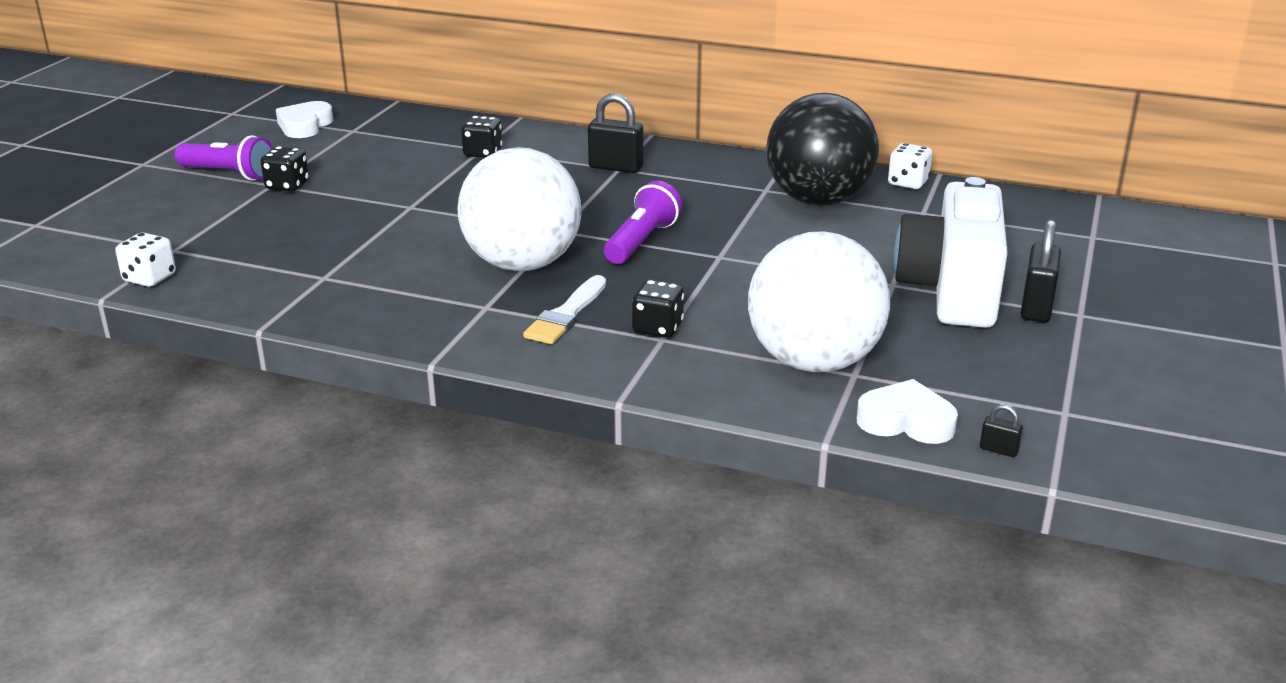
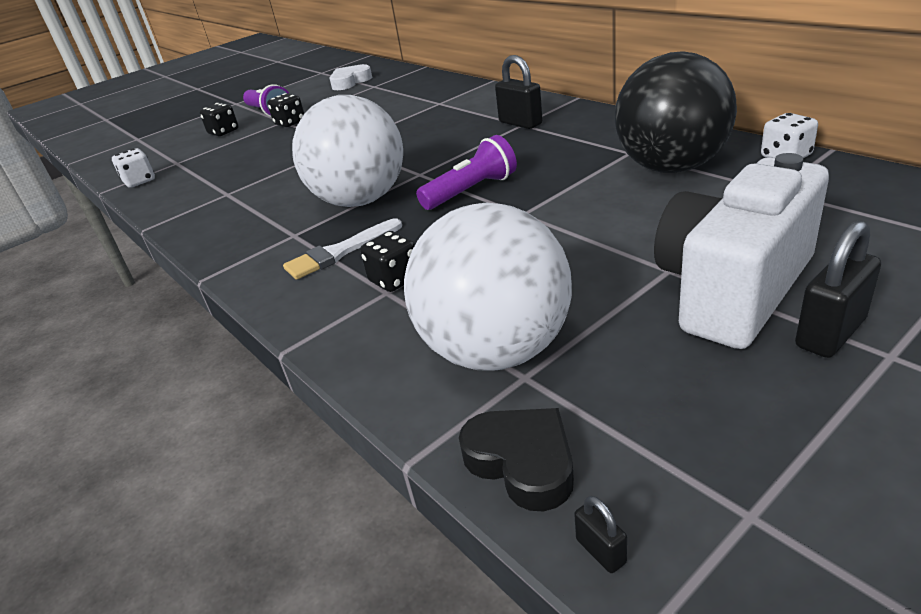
camera: 35 degrees right, 5 degrees up
black dice [461,116,502,158] -> black dice moved to [200,103,238,136]
white heart [857,379,958,444] -> black heart [459,408,574,511]

